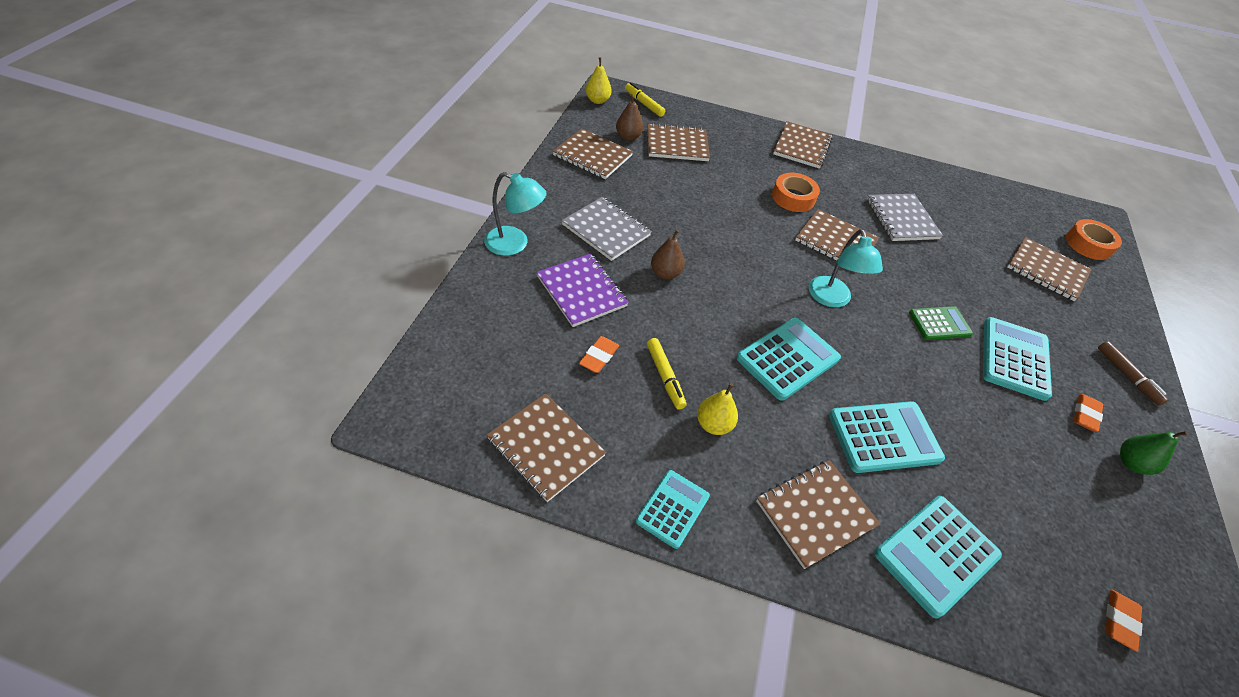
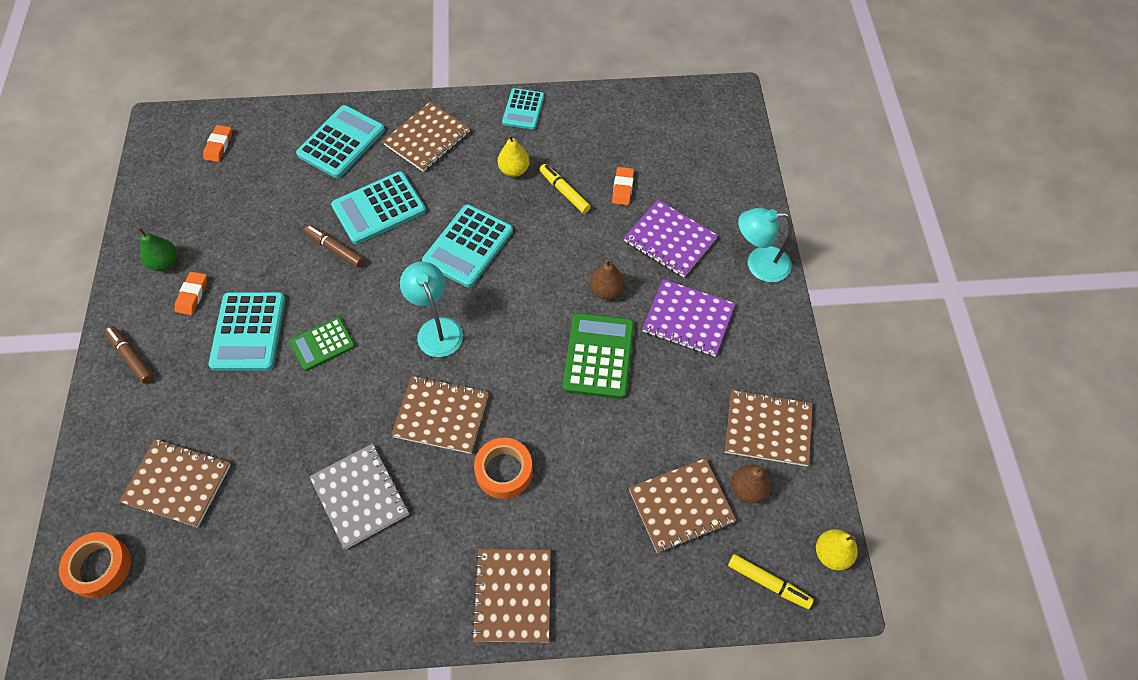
camera: 165 degrees right, 10 degrees up
brown notebook [487,393,606,502] -> none
grey notebook [562,197,652,261] -> purple notebook [642,279,735,357]
none -> brown marker [304,225,364,268]
none -> green calculator [563,313,634,399]

